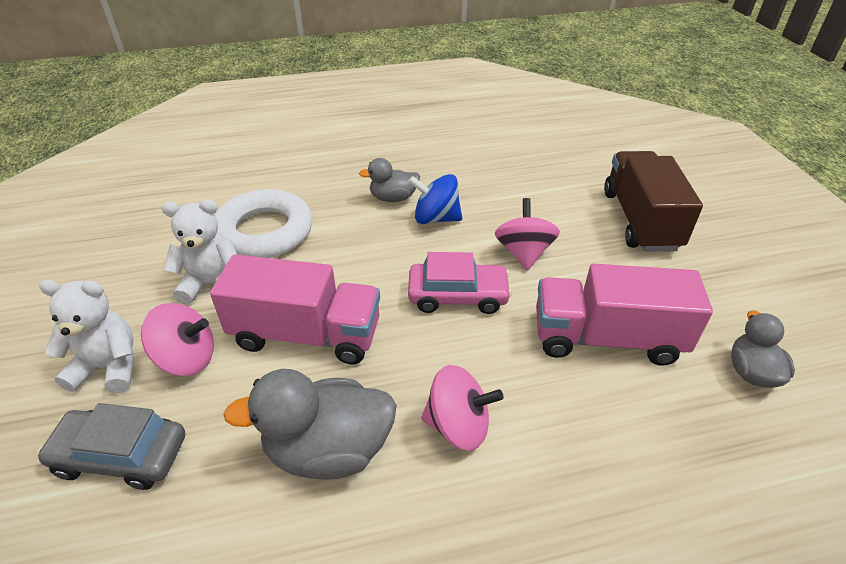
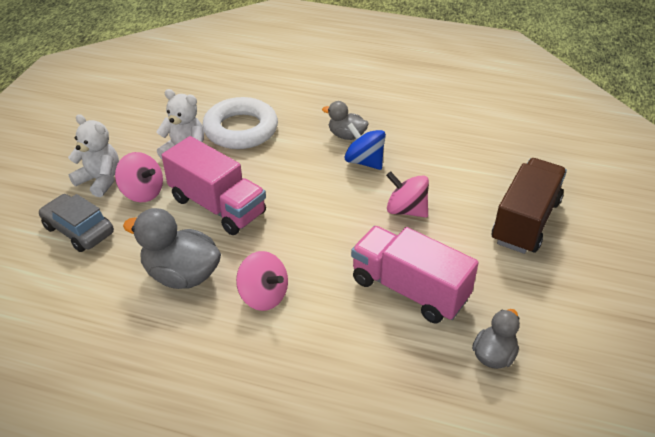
camera: 30 degrees right, 0 degrees up
pink car [408,252,512,314] -> none
pink spinning top [495,198,560,270] -> pink spinning top turned 90 degrees counterclockwise [386,171,429,218]

